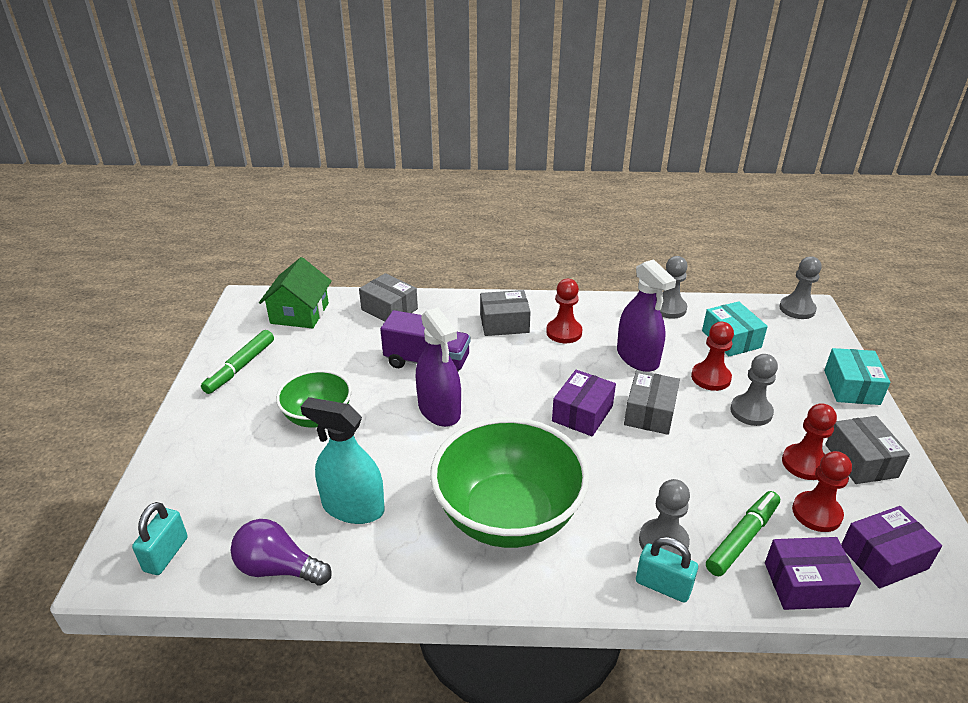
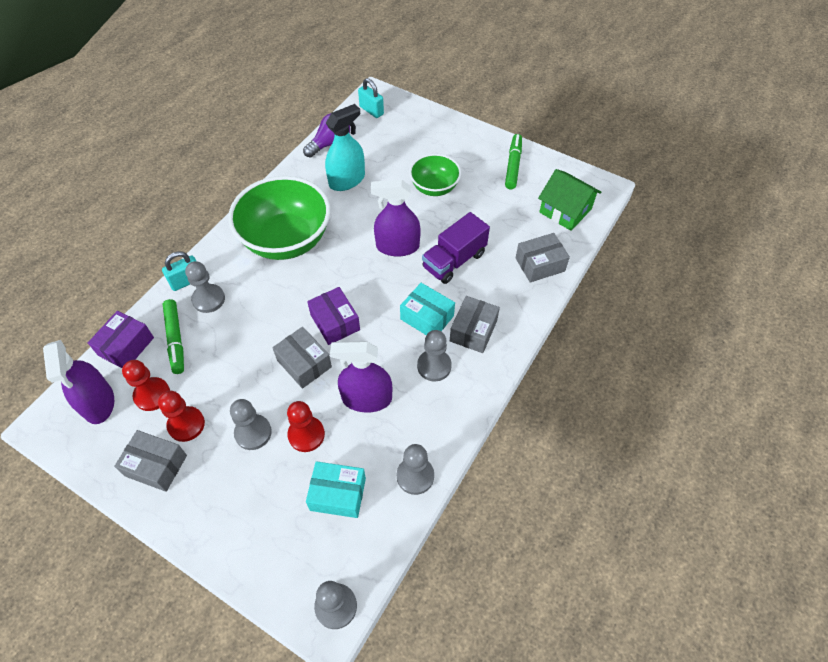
camera: 120 degrees right, 20 degrees up
green marker [201,330,274,394] -> green marker turned 45 degrees clockwise [505,134,522,189]
red pawn [546,279,582,343] -> grey pawn [417,330,452,382]
turquoise box [824,348,890,405] -> turquoise box moved to [400,283,455,335]
purple box [841,506,942,588] -> purple spray bottle [43,340,114,424]

